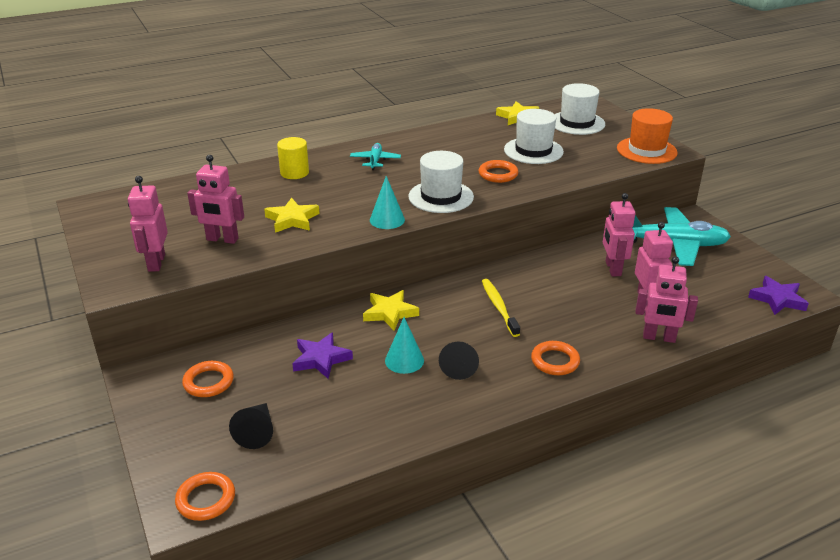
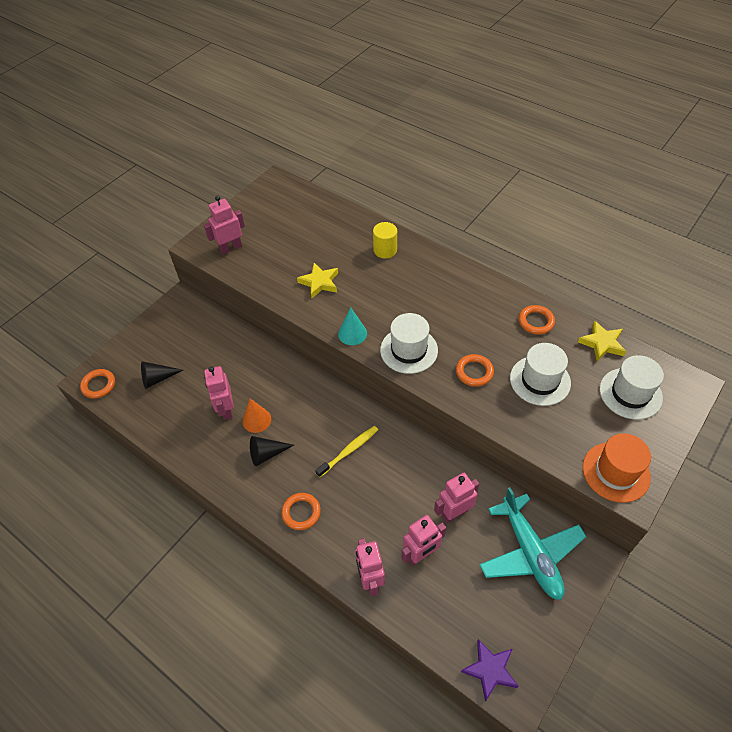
camera: 65 degrees right, 20 degrees up
orange ring [182,361,234,397] -> orange ring moved to [519,305,555,335]
pink robot [187,155,244,244] -> pink robot moved to [204,366,234,420]
purple star [292,332,353,379] -> none
turquoise plane [350,143,401,170] -> none
yellow star [363,290,419,331] -> none
turquoise cone [385,317,424,374] -> orange cone [243,399,271,433]

